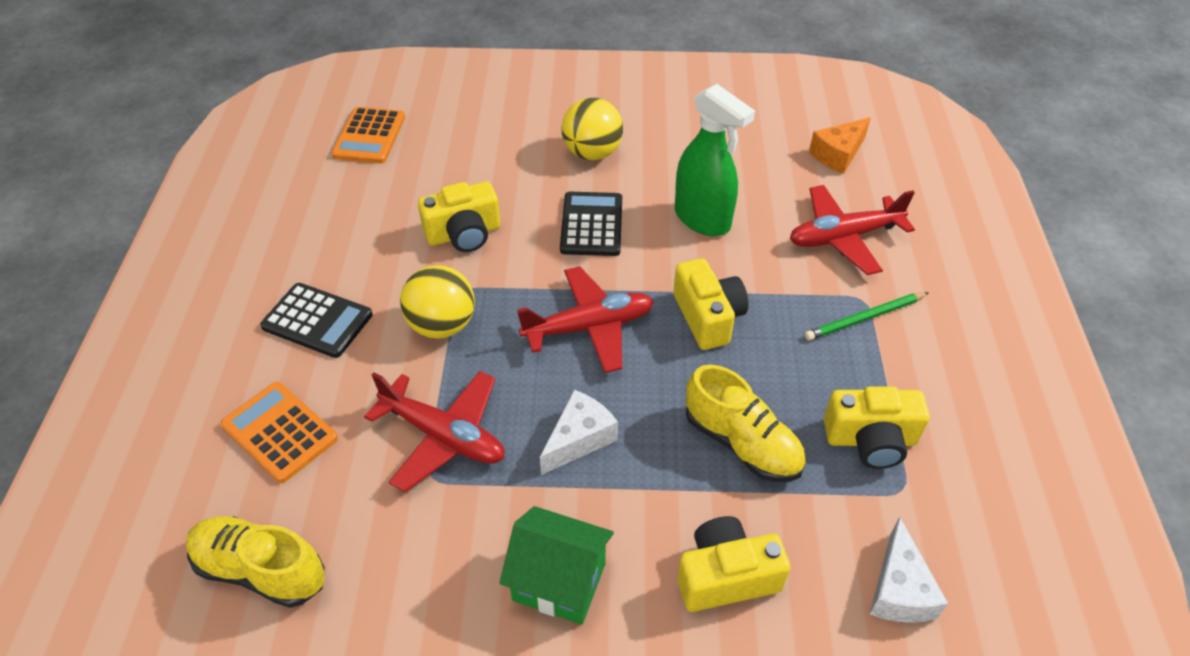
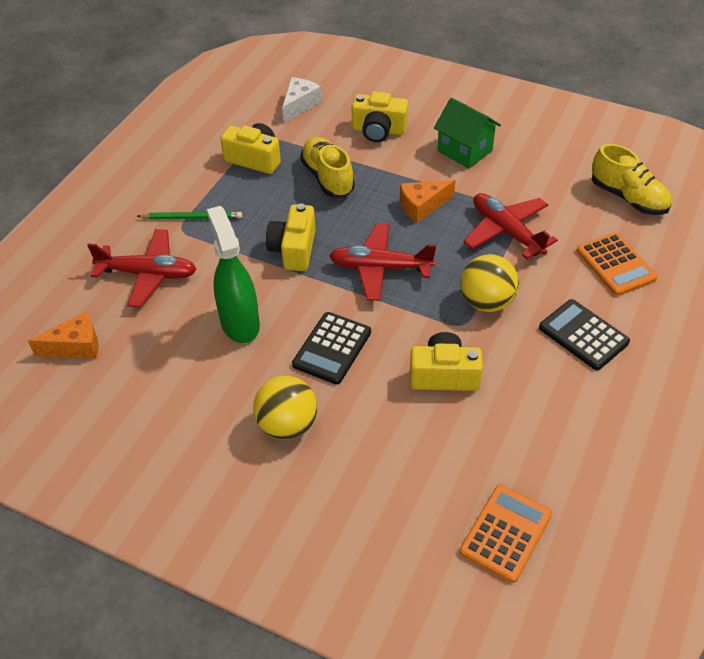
camera: 155 degrees left, 0 degrees up
white cheese [540,390,618,475] -> orange cheese [400,180,456,223]

